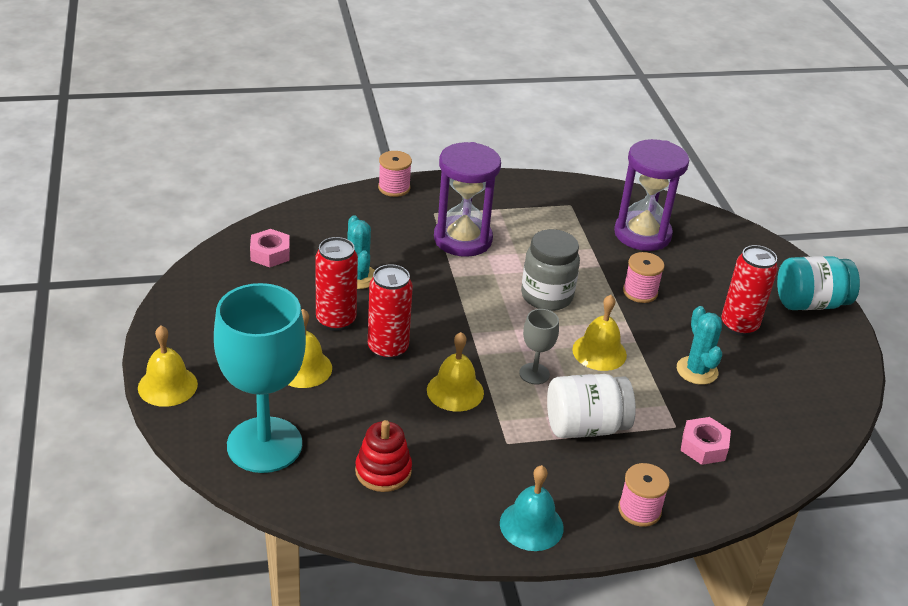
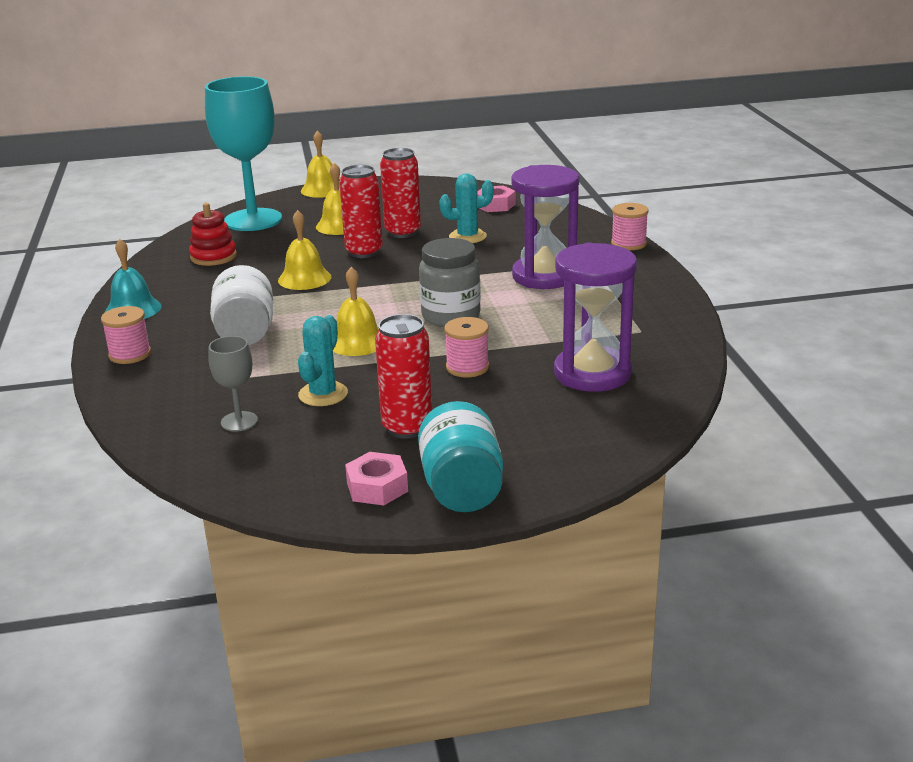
camera: 95 degrees right, 10 degrees down
grey goblet [519,309,559,385] -> grey goblet moved to [209,336,258,432]
turquoise cactus [677,306,722,385] -> turquoise cactus turned 60 degrees counterclockwise [298,315,348,406]
pink nut [681,417,731,465] -> pink nut moved to [345,452,408,506]

